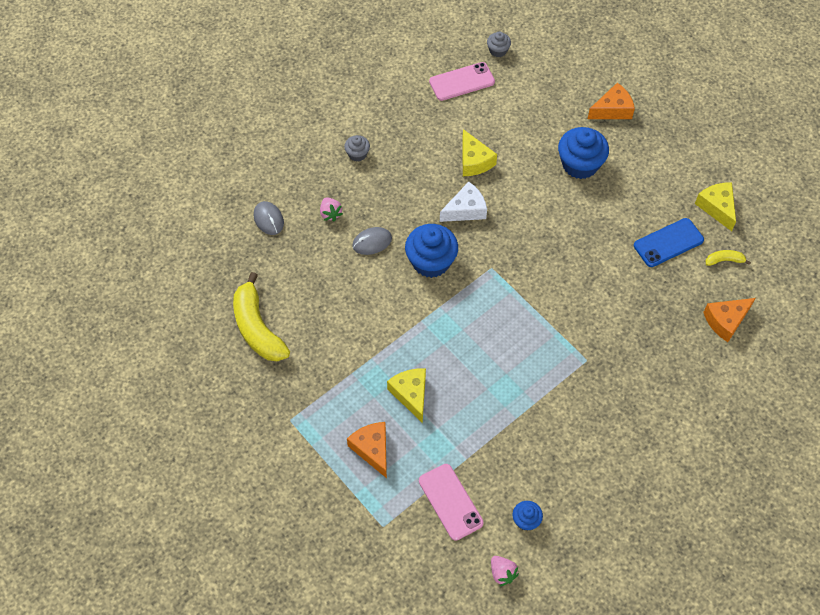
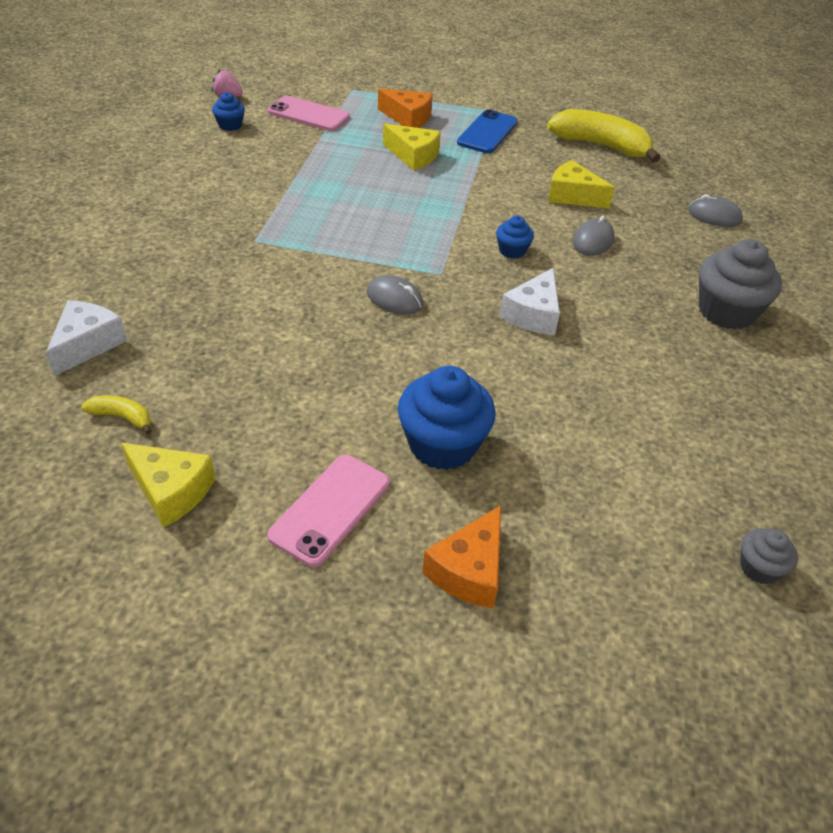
camera: 140 degrees right, 15 degrees down
pink strawberry [320,197,343,222] -> none
grey cupcake [344,135,370,162] -> grey cupcake [699,239,782,330], size x1.96
blue cupcake [405,224,458,278] -> blue cupcake [496,216,534,259], size x0.51
pink phone [429,62,495,101] -> pink phone moved to [267,455,389,567]
yellow cheese [462,129,497,176] -> yellow cheese moved to [548,160,615,209]
blue phone [634,218,704,267] -> blue phone moved to [457,109,518,153]
orange cheese [703,298,755,342] -> white cheese [46,300,127,376]
yellow banana [706,250,751,266] -> yellow banana turned 120 degrees counterclockwise [81,395,151,435]
none -> grey mouse [367,275,423,315]

